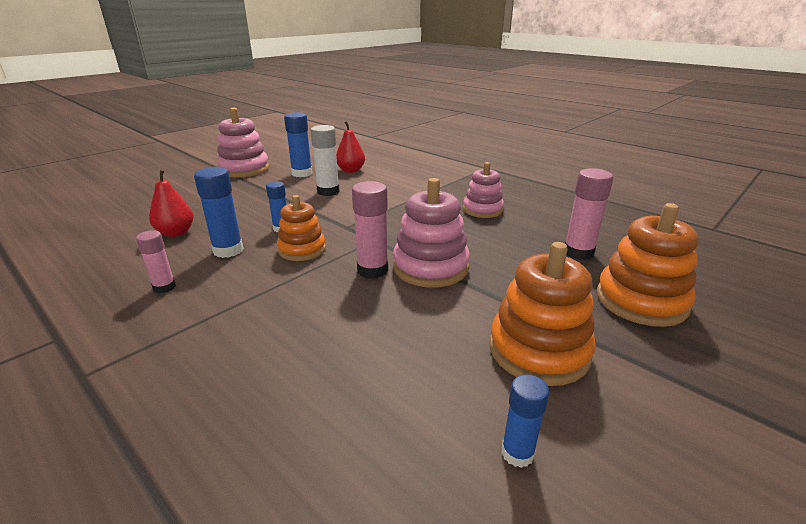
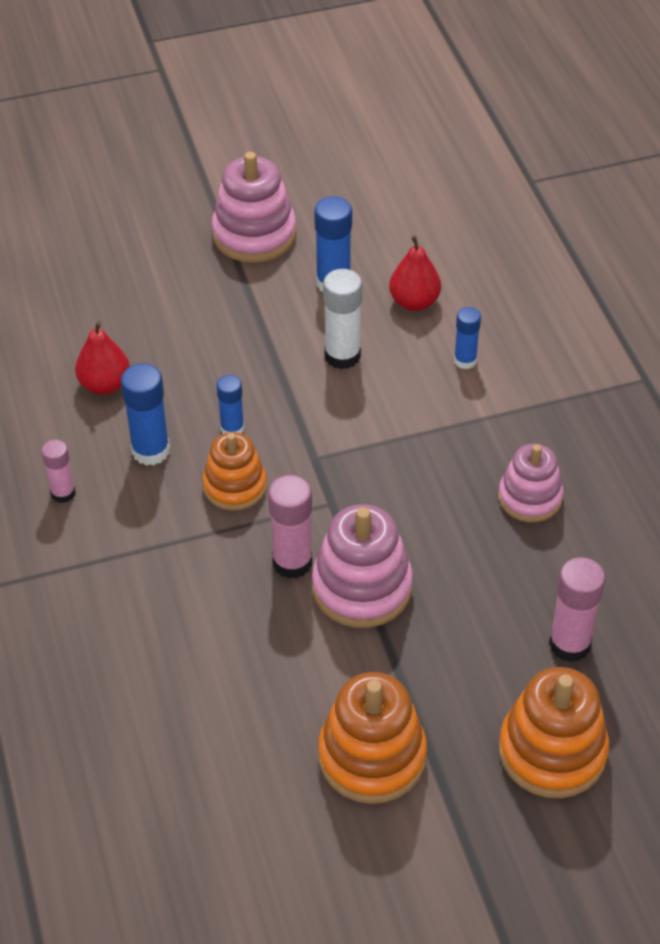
camera: 30 degrees right, 20 degrees up
blue glue stick [501,374,549,468] -> blue glue stick moved to [454,307,481,369]

